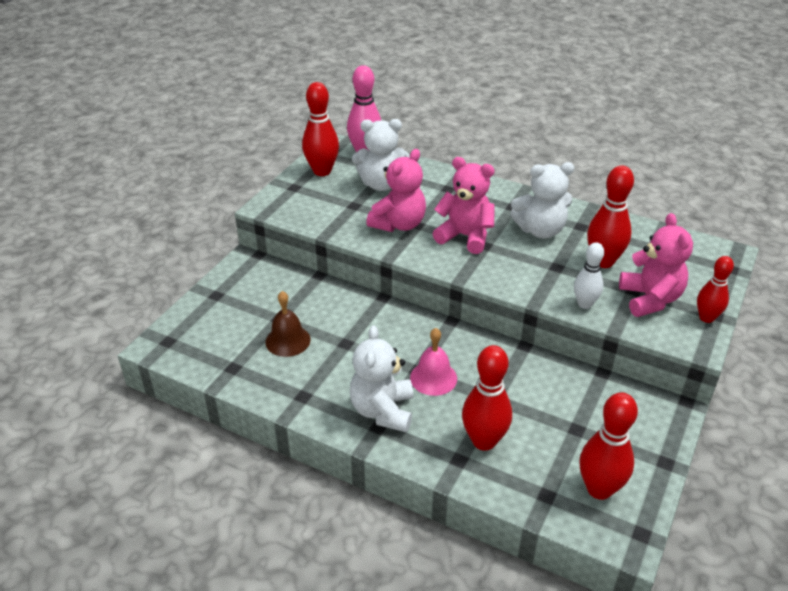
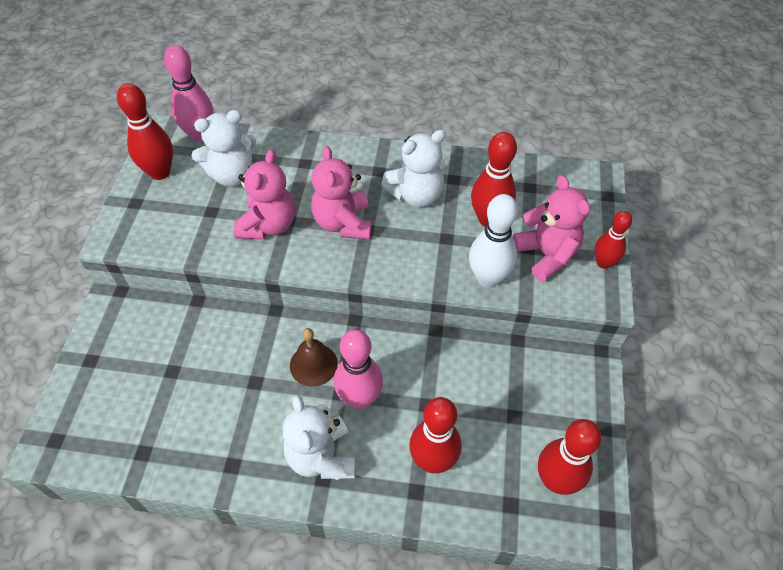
camera: 20 degrees left, 15 degrees up
brown bell [265,291,311,357] -> brown bell moved to [290,328,338,386]
pink bell [410,328,457,396] -> pink bowling pin [334,329,383,409]
pink teddy bear [432,157,494,254] -> pink teddy bear turned 105 degrees counterclockwise [311,146,372,240]
white bowling pin [574,242,604,309] -> white bowling pin [469,194,518,288], size x1.55

